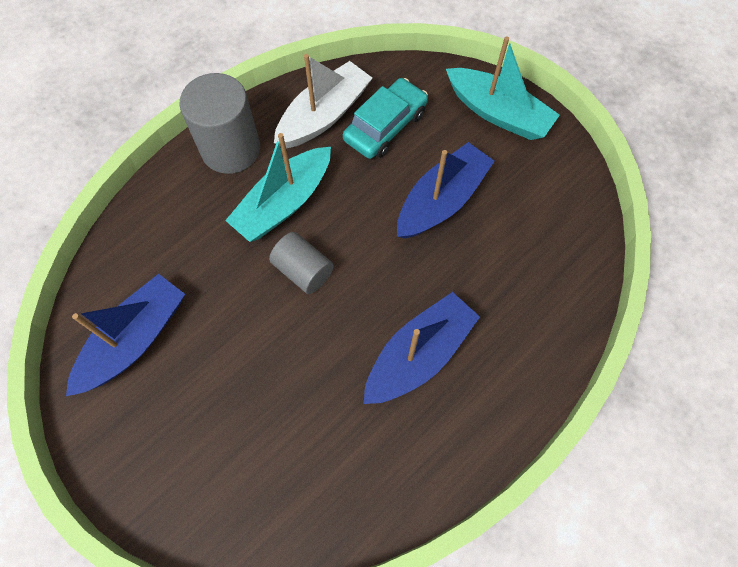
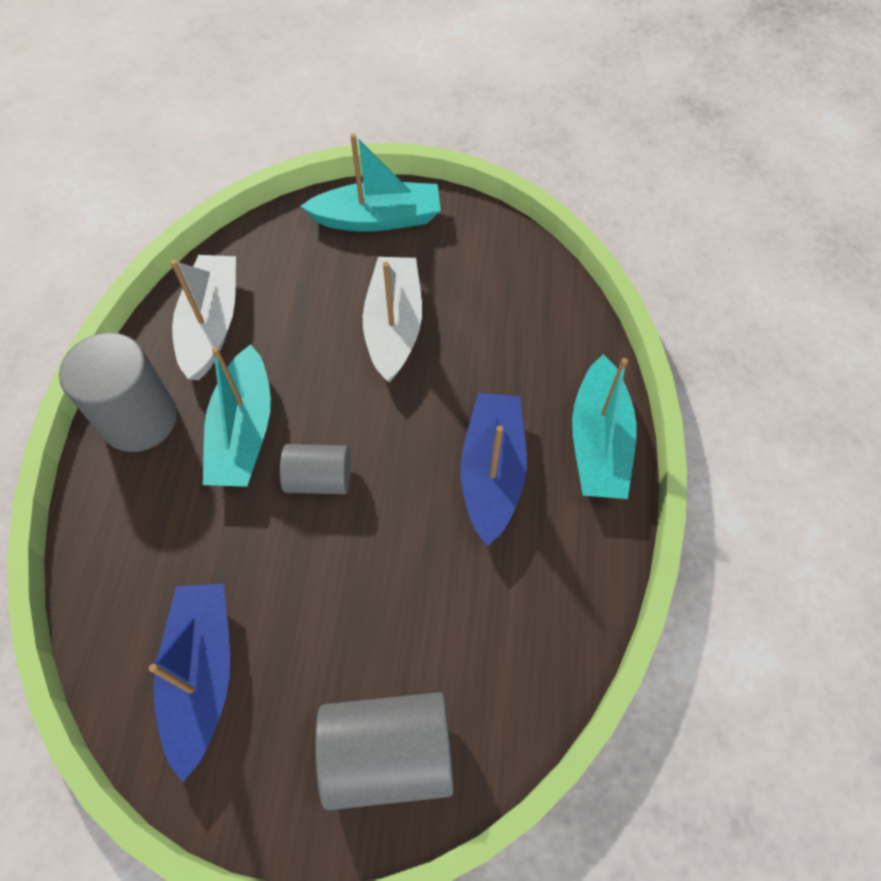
camera: 40 degrees left, 5 degrees down
turquoise car [343,78,428,159] -> none
blue boat [397,142,495,239] -> white boat [363,257,422,382]
none -> grey cylinder [315,692,454,810]
none -> turquoise boat [572,354,637,499]

